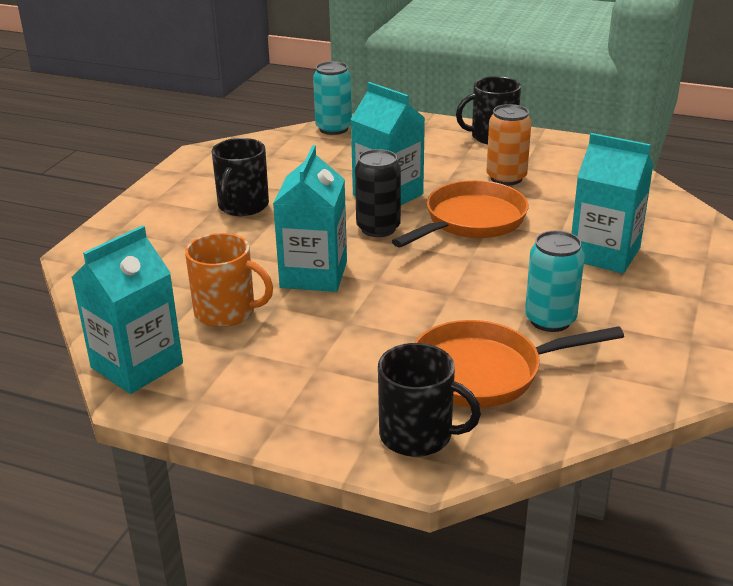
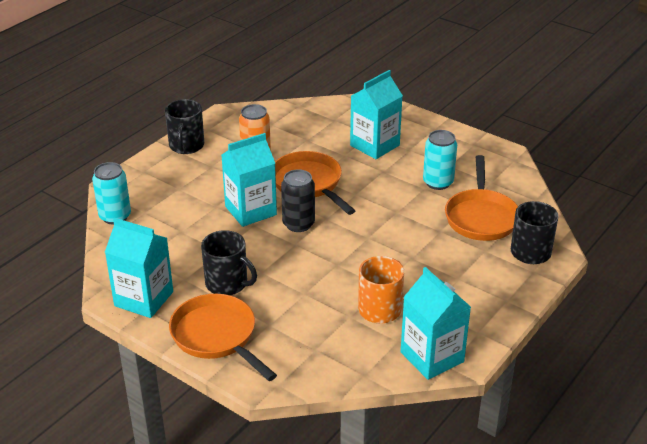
camera: 75 degrees left, 5 degrees up
turquoise carton [273,145,347,292] -> turquoise carton moved to [105,218,173,318]
none -> orange pan [169,294,277,381]

